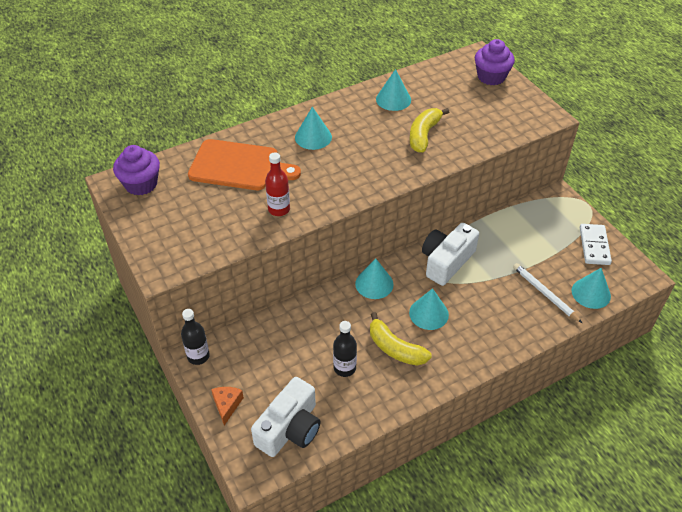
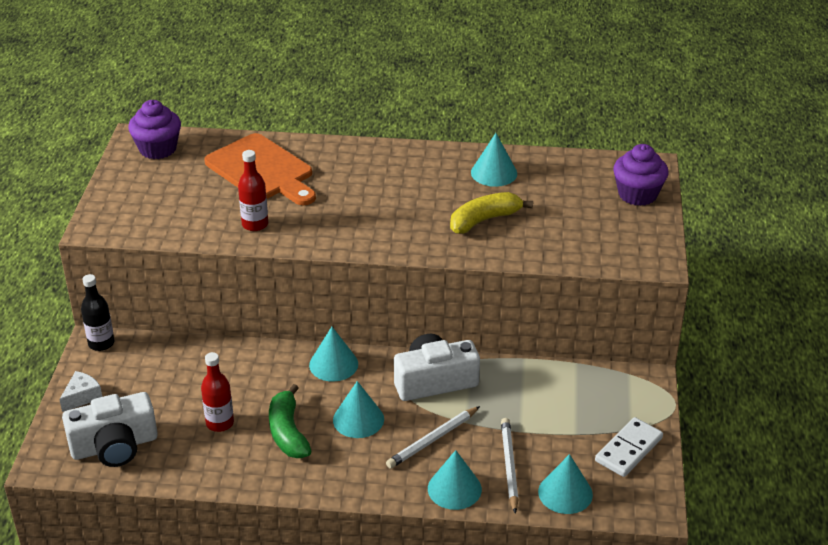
camera: 35 degrees right, 10 degrees down
orange cheese [211,387,244,425] -> white cheese [59,371,102,412]
turquoise cone [295,107,332,150] -> turquoise cone moved to [428,450,482,510]
black bottle [333,321,357,377] -> red bottle [201,352,234,432]
yellow banana [370,312,432,366] -> green banana [269,384,311,458]
none -> white pencil [386,406,480,469]

